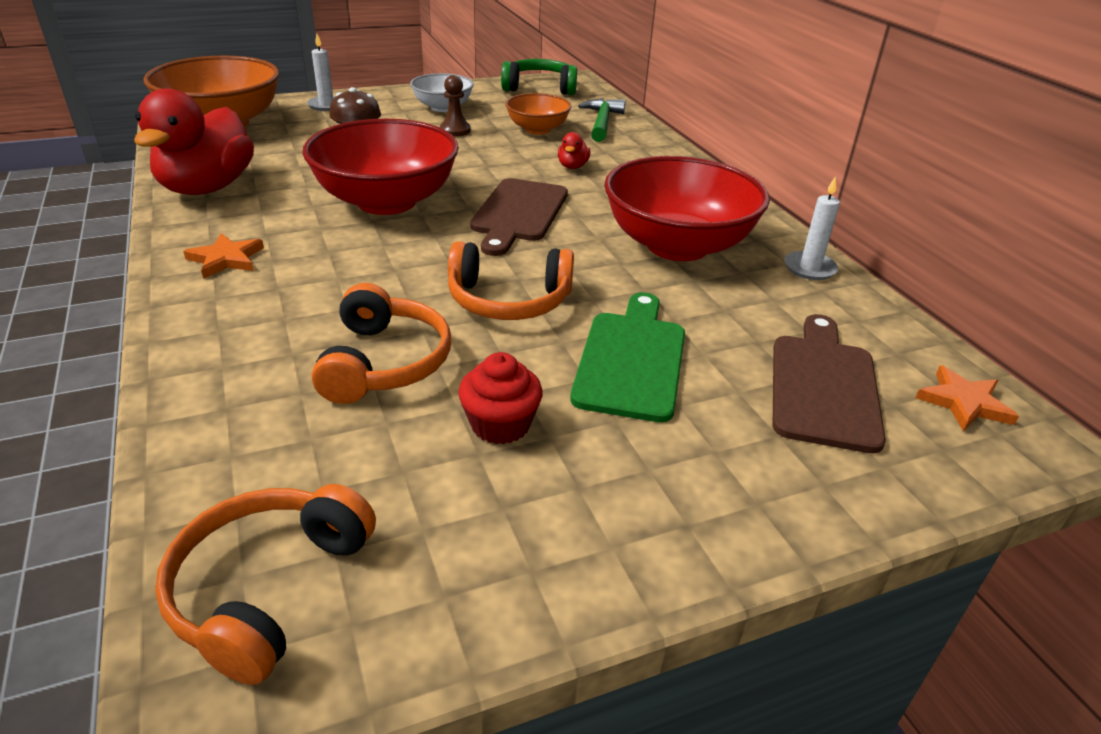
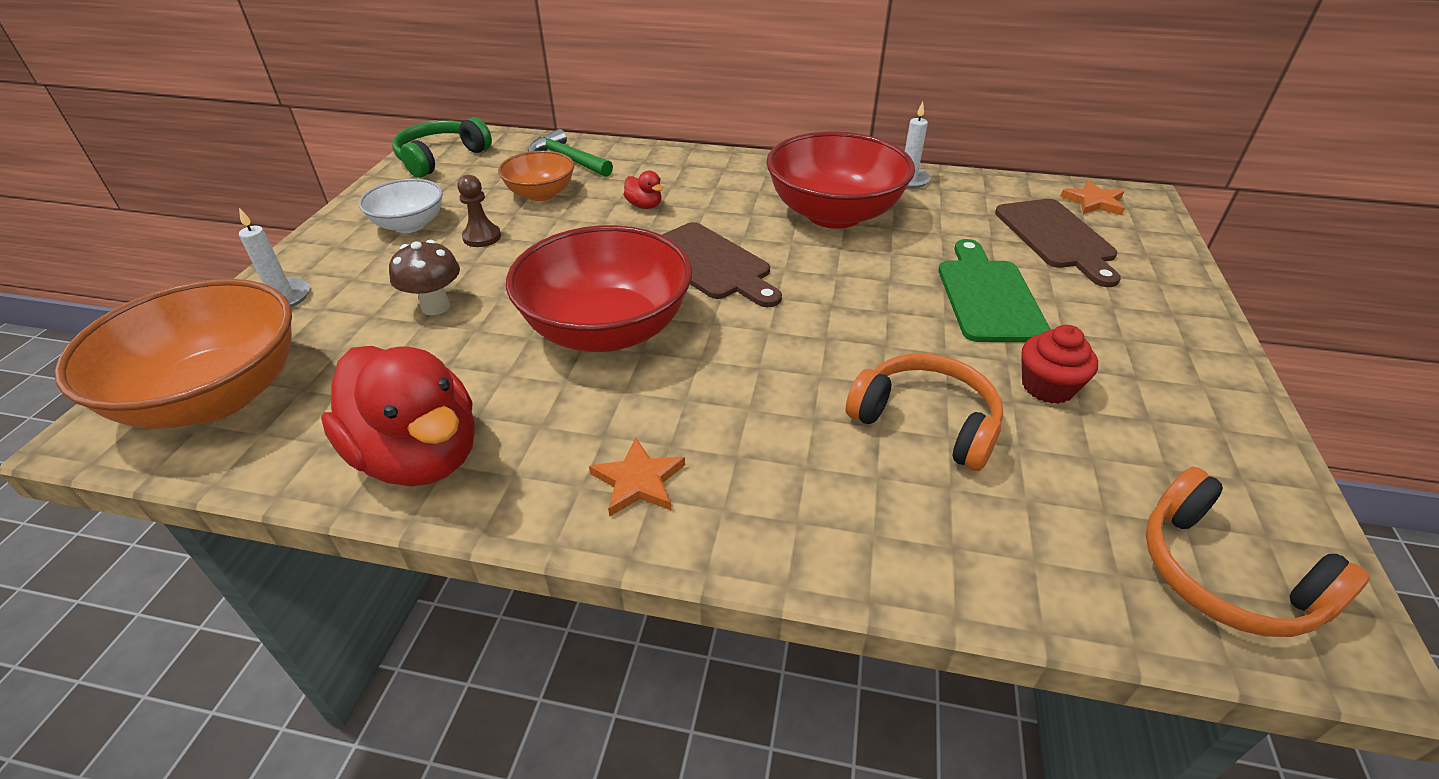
camera: 55 degrees left, 5 degrees up
orange headphones [448,241,574,320] -> none
green cutting board [570,292,685,422] -> green cutting board turned 45 degrees clockwise [939,239,1051,342]
brown cutting board [773,314,886,454] -> brown cutting board turned 150 degrees counterclockwise [995,199,1121,287]

